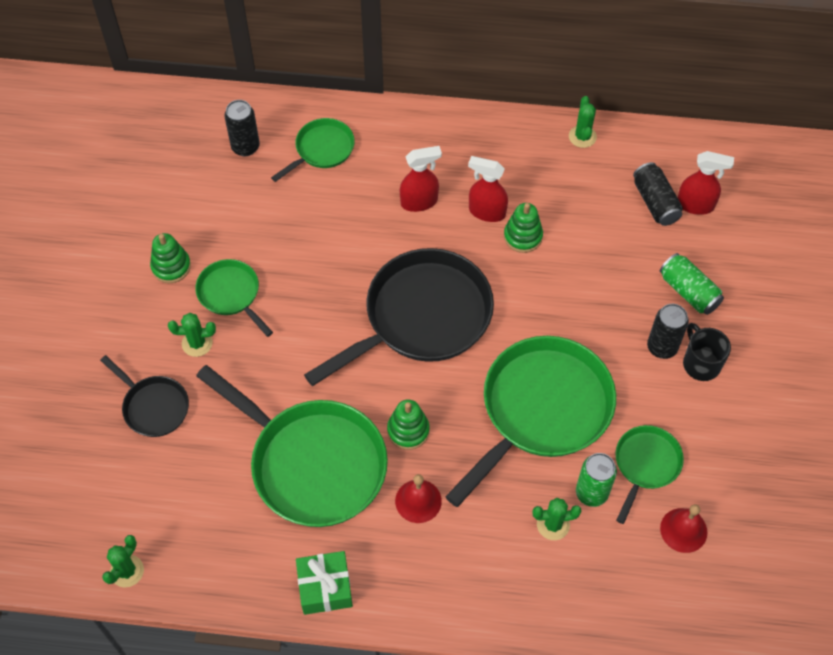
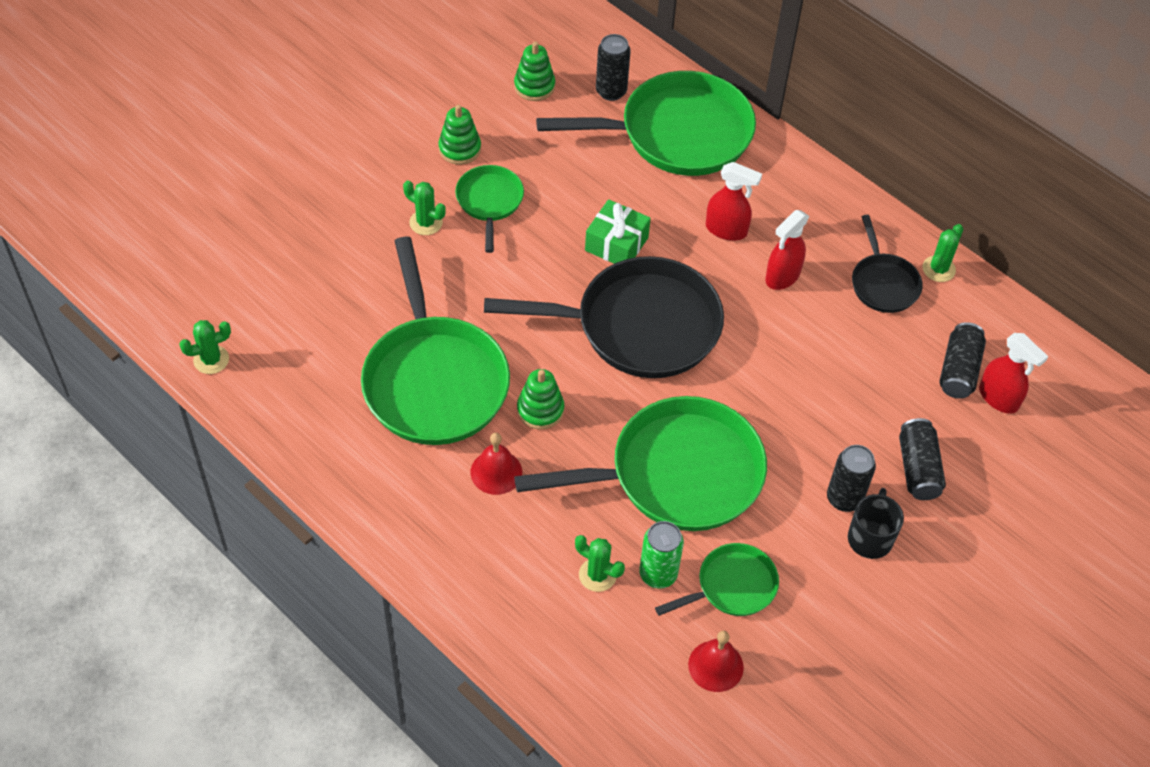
camera: 35 degrees right, 5 degrees down
black pan [100,355,189,437] -> black pan moved to [852,215,923,313]
green pan [271,118,355,182] -> green pan [536,71,756,176], size x1.98
green gift [296,551,353,615] -> green gift moved to [585,199,651,264]
red spray bottle [468,156,508,222] -> red spray bottle turned 105 degrees counterclockwise [765,210,809,290]
green stacking toy [504,203,543,253] -> green stacking toy moved to [514,41,555,101]
green can [660,253,724,315] -> black can [899,418,946,500]

